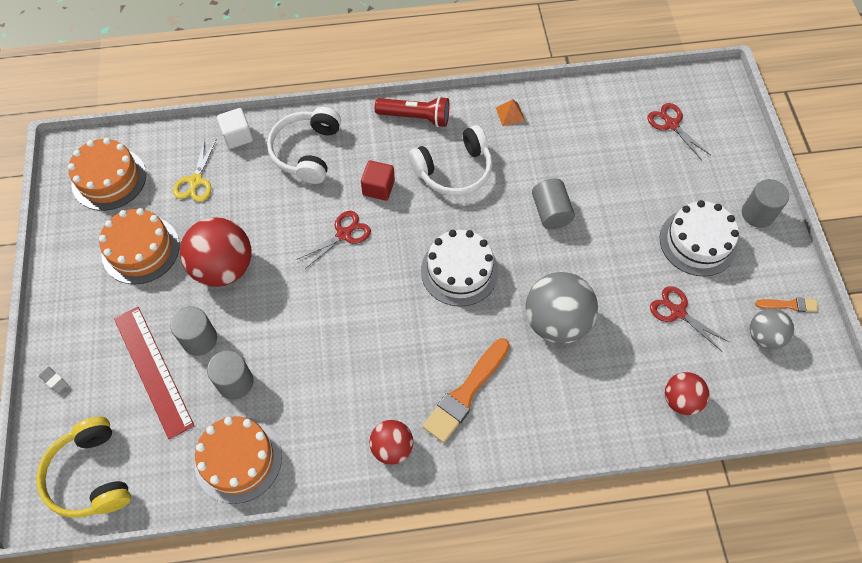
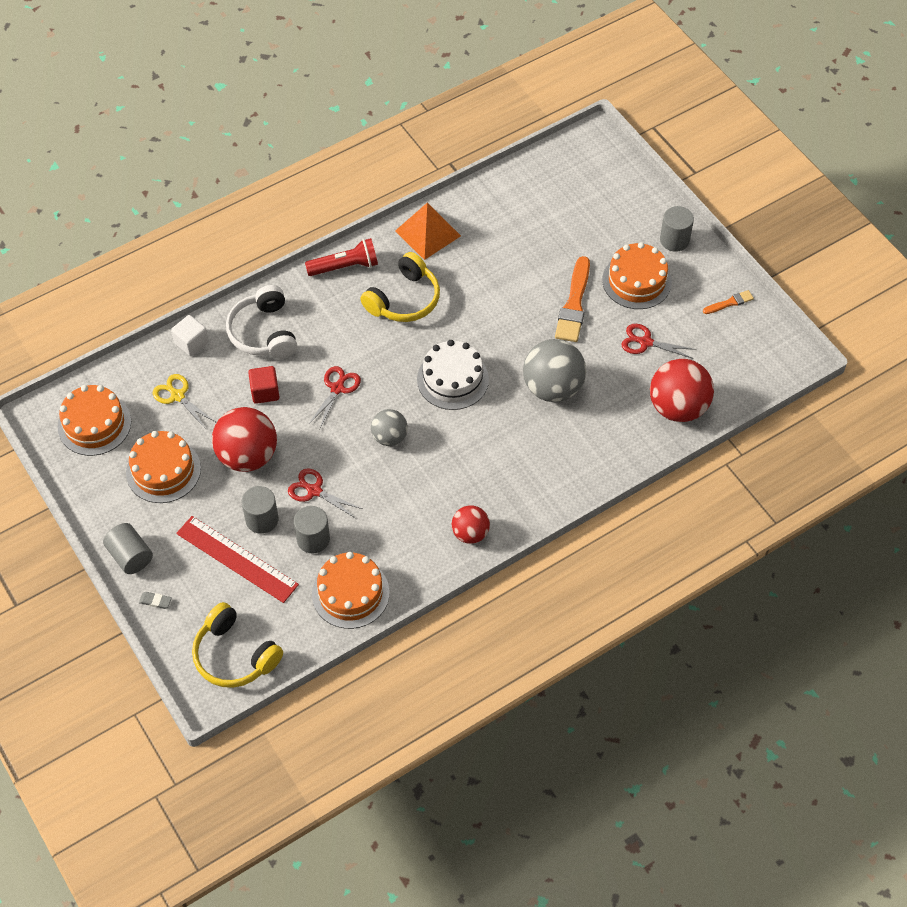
camera: 25 degrees left, 5 degrees down
yellow scissors [173,138,217,202] -> yellow scissors turned 150 degrees clockwise [153,374,215,429]
red cube [361,160,395,201] -> red cube moved to [248,366,279,404]
white headphones [409,125,492,196] -> yellow headphones [360,252,440,322]
orange brush [422,338,510,443] -> orange brush moved to [555,256,590,342]
orange pyramid [496,99,525,126] -> orange pyramid [395,203,461,260], size x2.07
grey cylinder [532,178,575,229] -> grey cylinder moved to [103,523,153,574]
red scissors [648,103,711,161] -> red scissors moved to [288,468,362,518]
white cake [660,200,739,276] -> orange cake [602,242,672,309]
red ball [665,372,710,415] -> red ball [650,359,714,422], size x1.73
grey ball [750,308,794,350] -> grey ball moved to [371,409,408,446]

